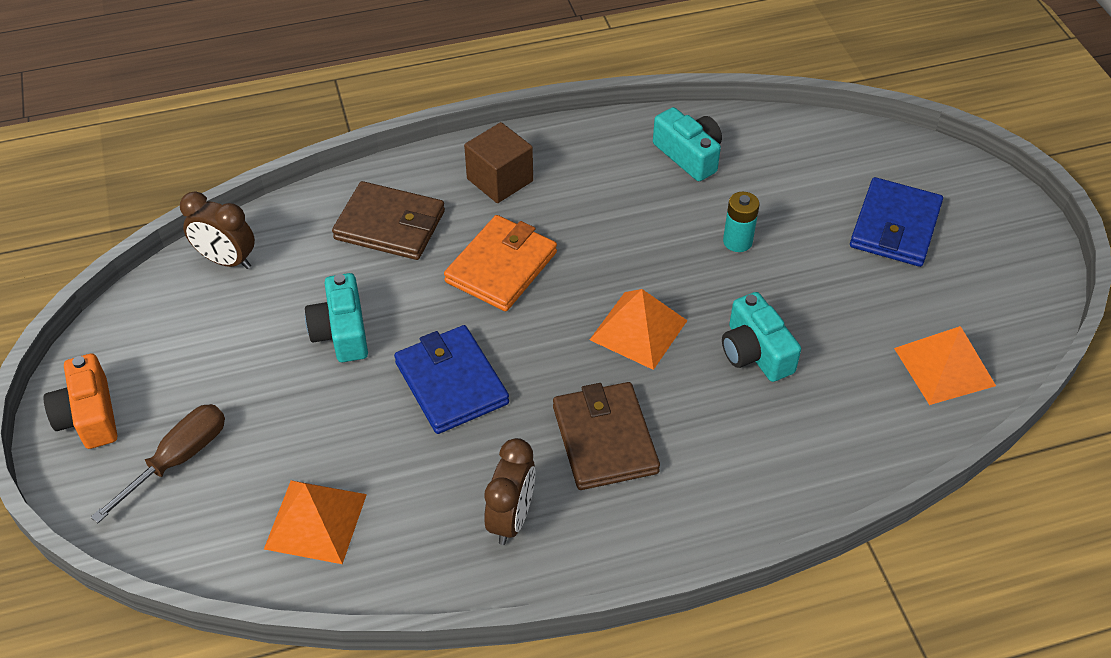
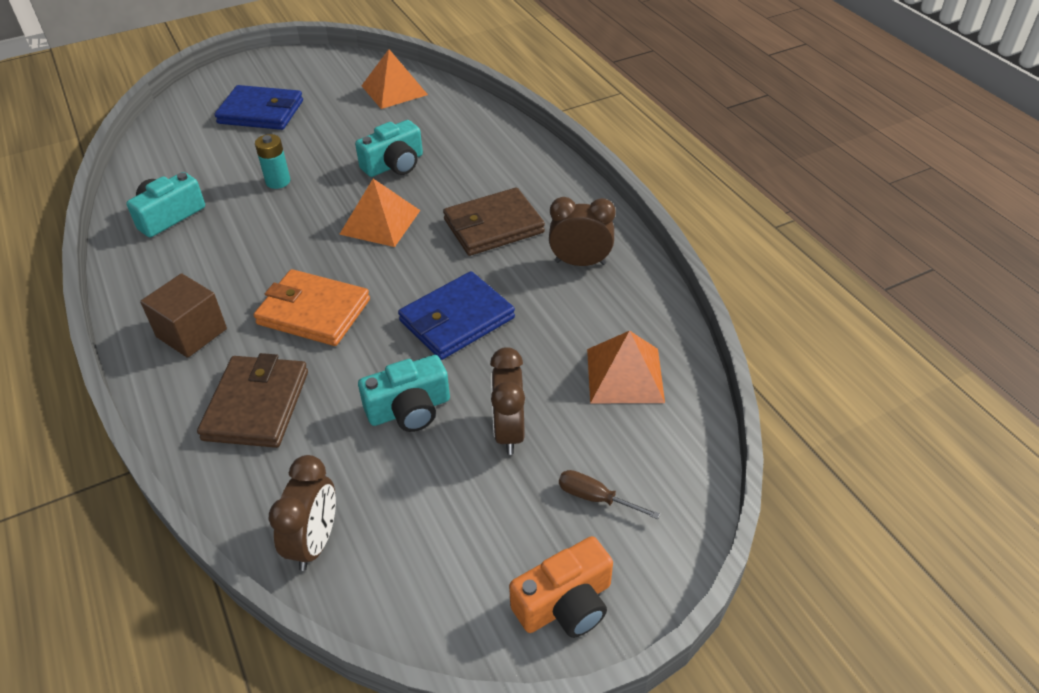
camera: 100 degrees left, 5 degrees down
brown screwdriver [91,404,225,523] -> brown screwdriver [559,470,660,519], size x0.63
none -> brown clock [490,347,525,455]

